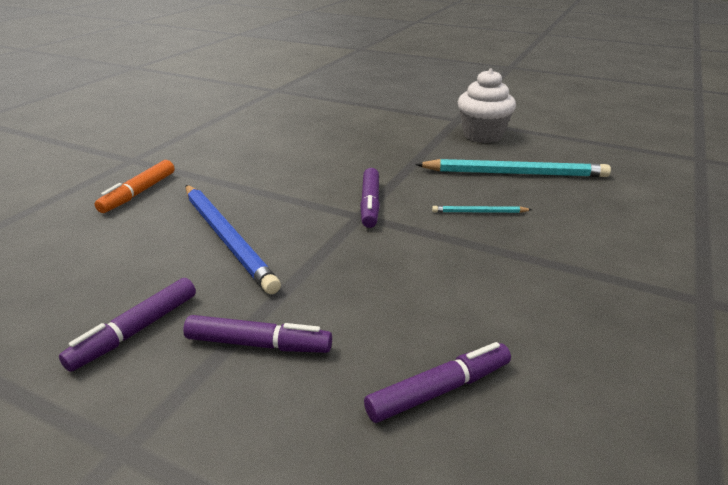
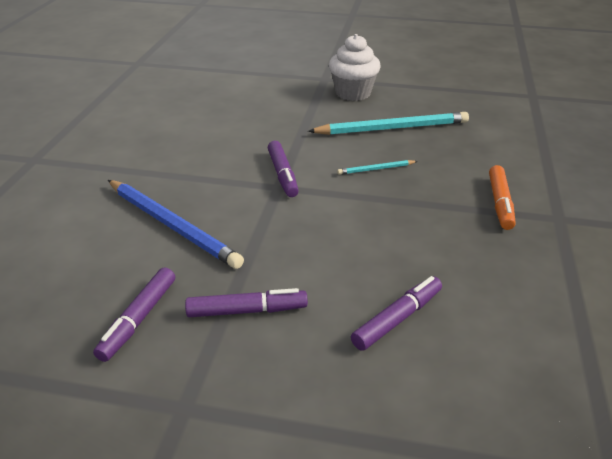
camera: 15 degrees left, 5 degrees up
orange marker [95,160,175,213] -> orange marker moved to [489,165,515,230]

